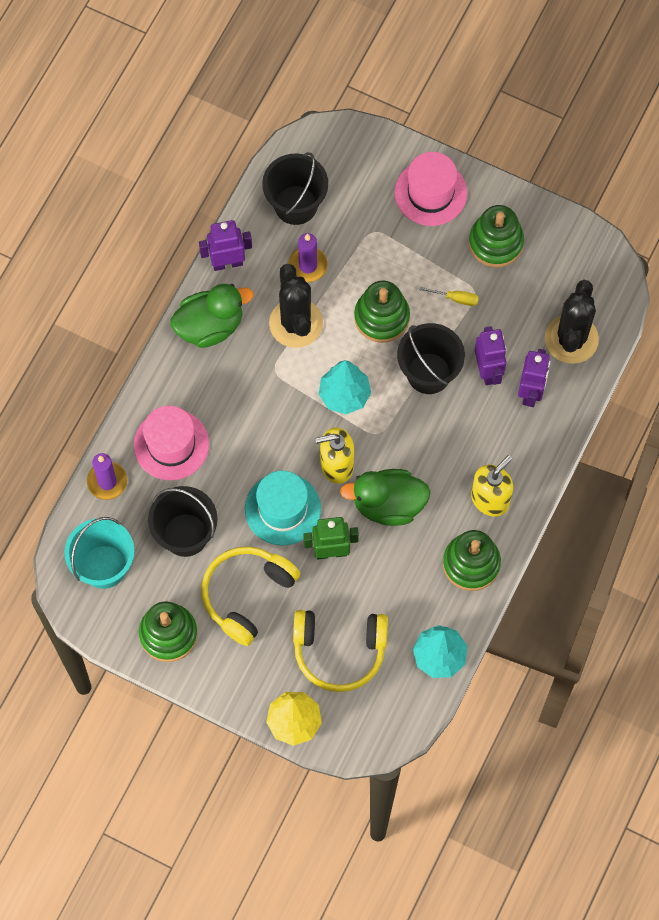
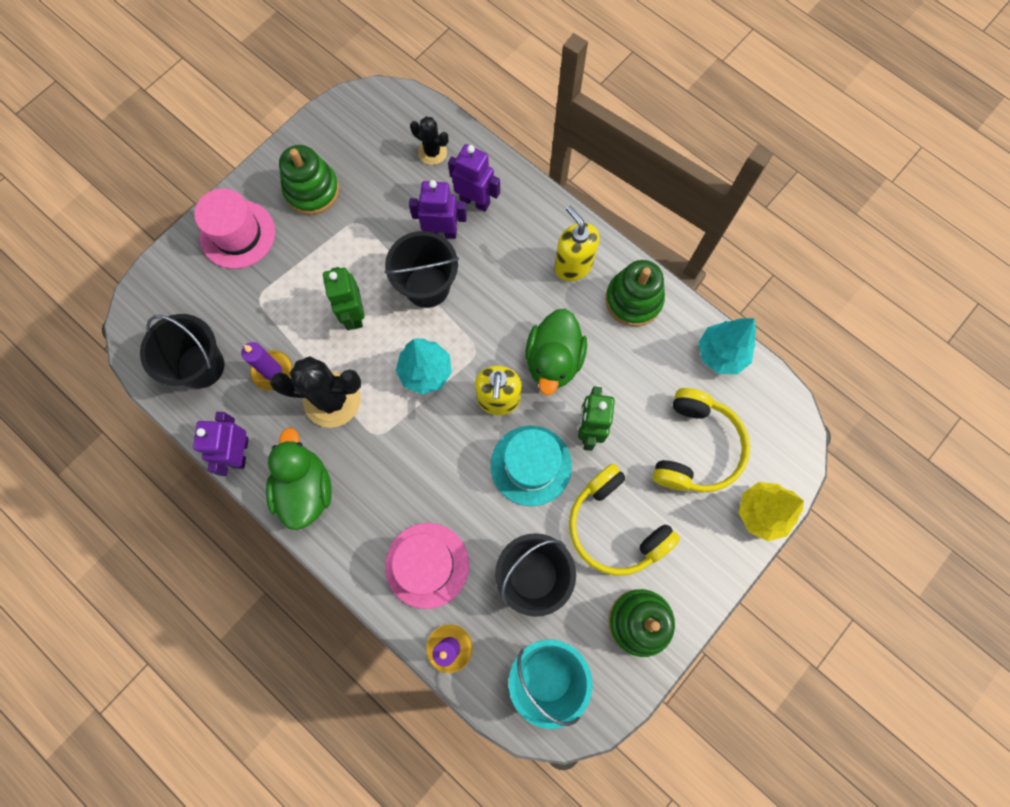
camera: 75 degrees left, 5 degrees up
green stacking toy [354,281,410,343] -> green robot [323,267,365,330]
yellow screwdriver [420,287,479,306] -> none
black cactus [545,280,599,364] -> black cactus [410,117,449,165], size x0.55

